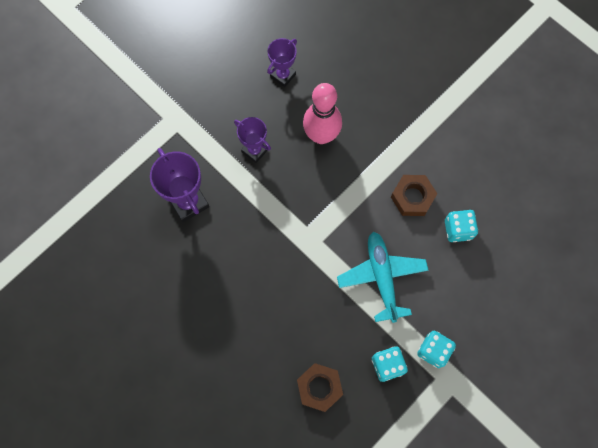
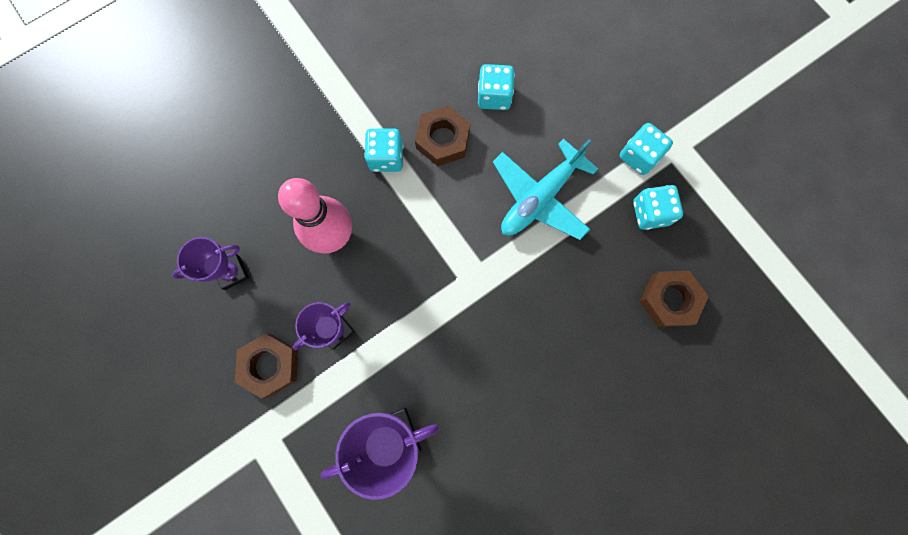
camera: 80 degrees left, 5 degrees up
purple trophy [267,38,297,87] -> purple trophy turned 75 degrees counterclockwise [172,237,249,290]
turquoise plane [337,232,428,323] -> turquoise plane turned 45 degrees counterclockwise [493,139,598,240]
none -> brown nut [235,334,298,399]
none -> turquoise dice [364,129,404,172]

